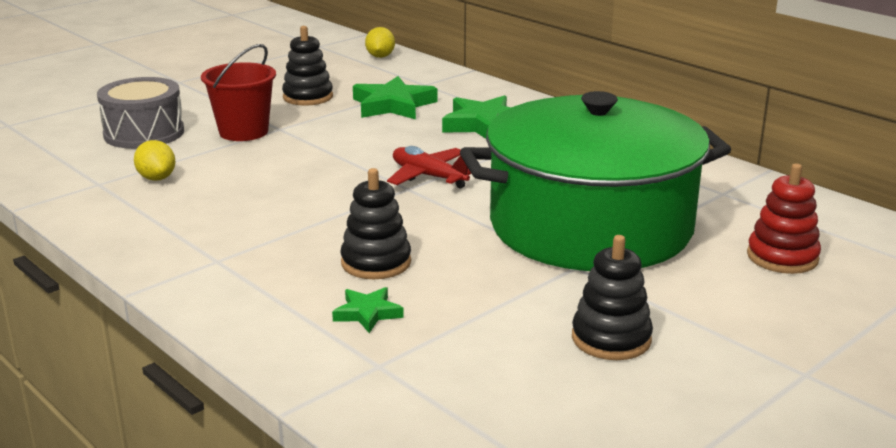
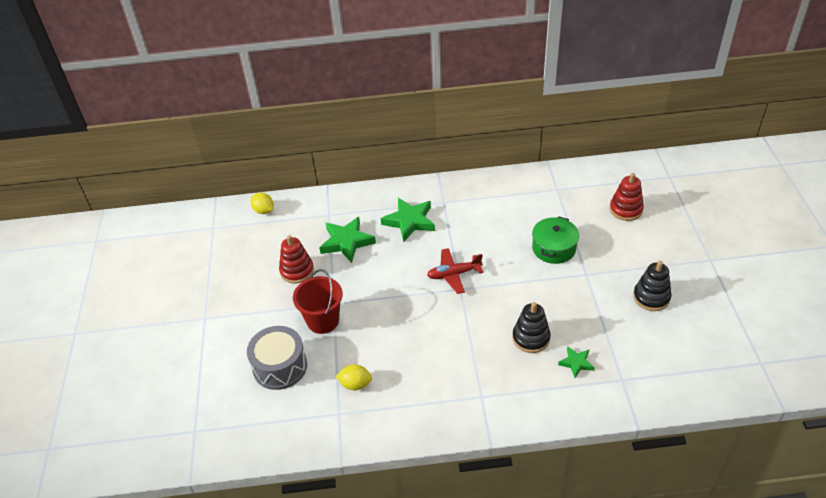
camera: 50 degrees left, 20 degrees up
black stacking toy [282,26,333,106] -> red stacking toy [279,235,314,284]
green pot [460,91,731,271] -> green pot [532,216,579,264], size x0.42

